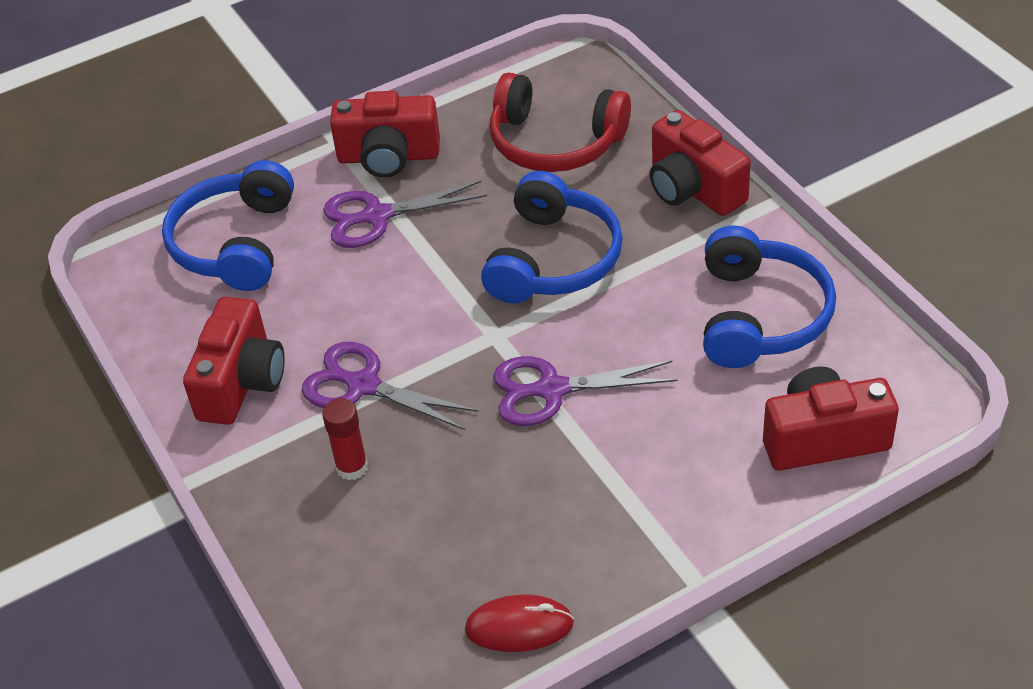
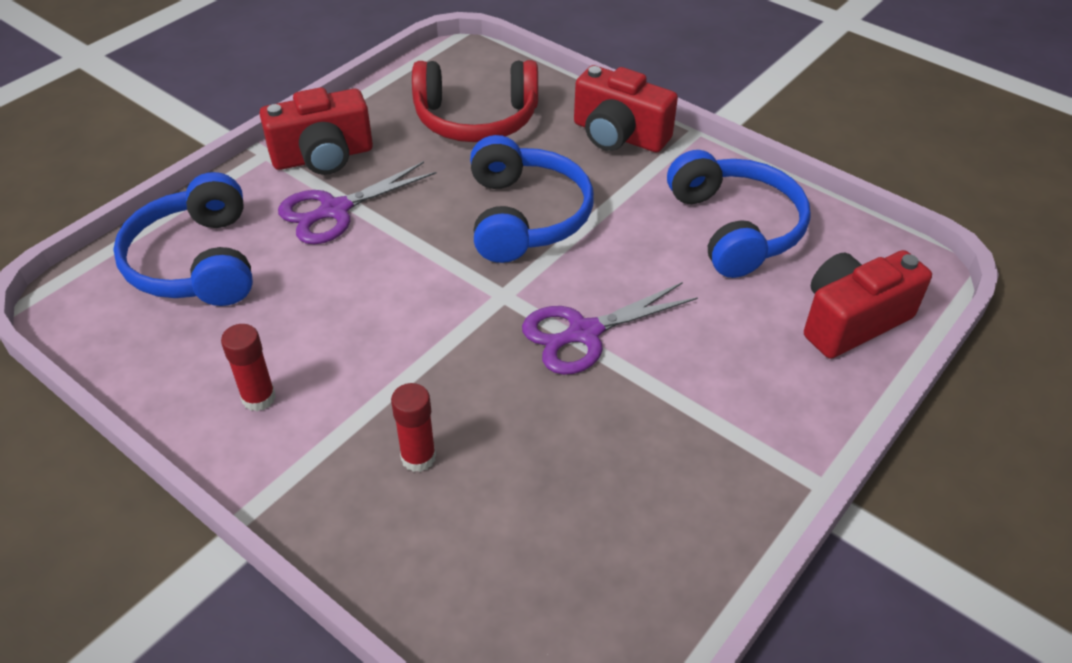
camera: 25 degrees left, 0 degrees up
red camera [183,297,285,425] -> red glue stick [221,324,276,411]
purple scissors [302,342,479,430] -> none
red mouse [465,594,574,652] -> none

